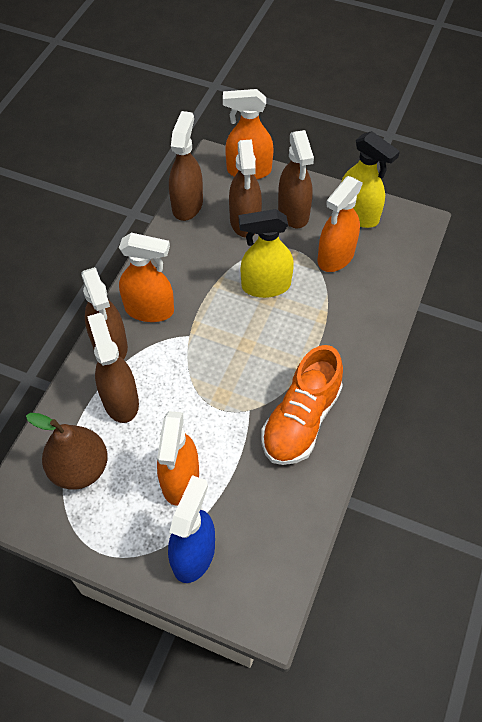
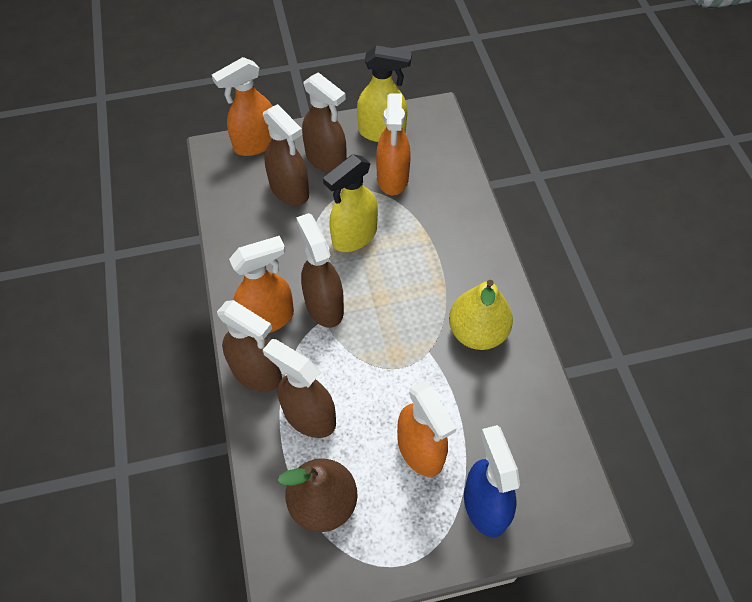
camera: 35 degrees left, 0 degrees up
brown spray bottle [169,111,203,221] -> brown spray bottle moved to [296,213,344,328]
orange shoe [261,345,343,465] -> yellow pear [449,280,513,350]

